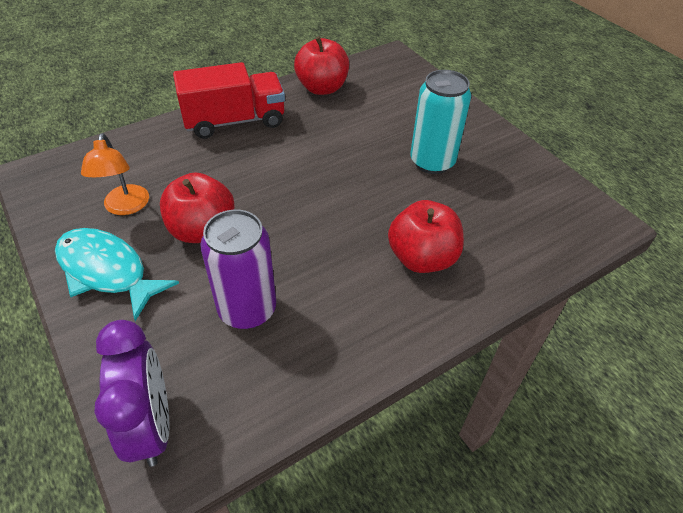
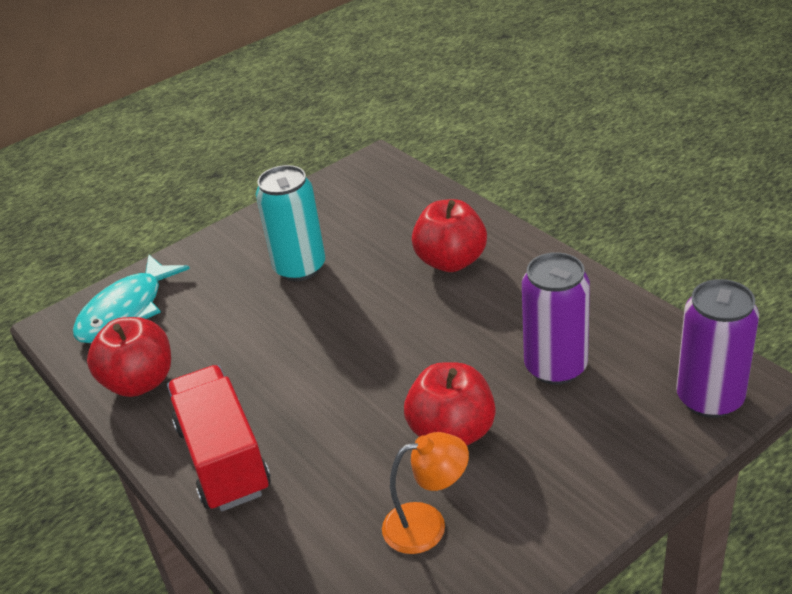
camera: 90 degrees left, 10 degrees down
turquoise fish [55,228,179,321] -> turquoise fish moved to [73,255,190,343]
purple clock [94,320,170,467] -> purple can [676,279,759,418]

